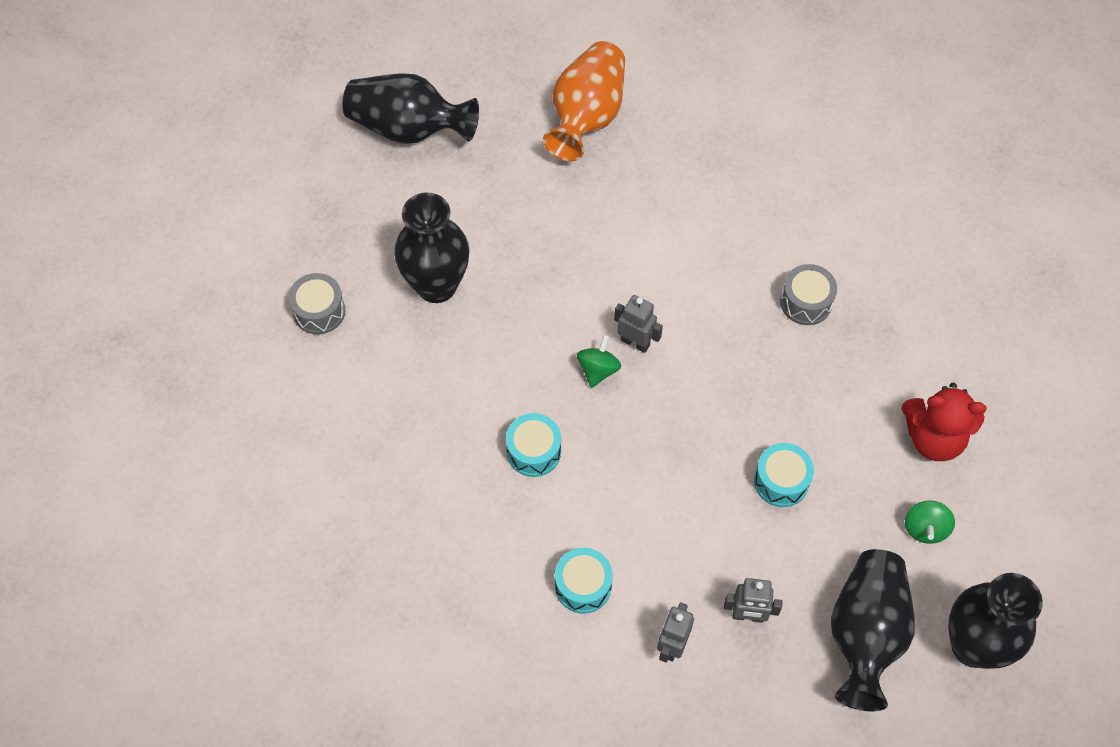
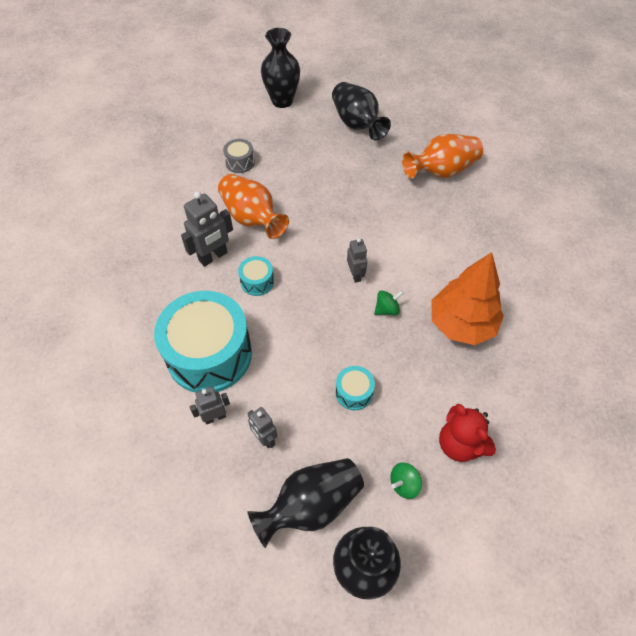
camera: 45 degrees right, 5 degrees down
black vase [394,193,469,303] -> black vase moved to [261,28,300,108]
turquoise drum [555,548,613,614] -> turquoise drum [154,291,252,393], size x2.35
green spinning top [577,334,621,388] -> green spinning top moved to [374,290,404,316]
grey drum [780,264,837,325] -> orange tree [431,252,504,345]
none -> grey robot [181,191,233,267]
none -> orange vase [218,174,289,239]

